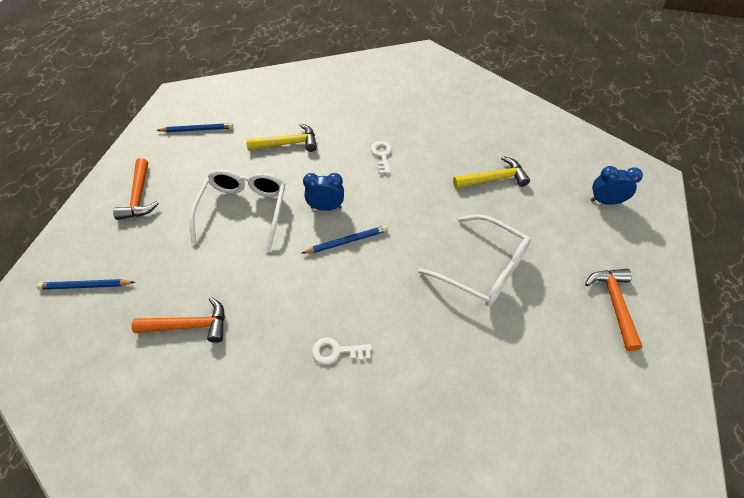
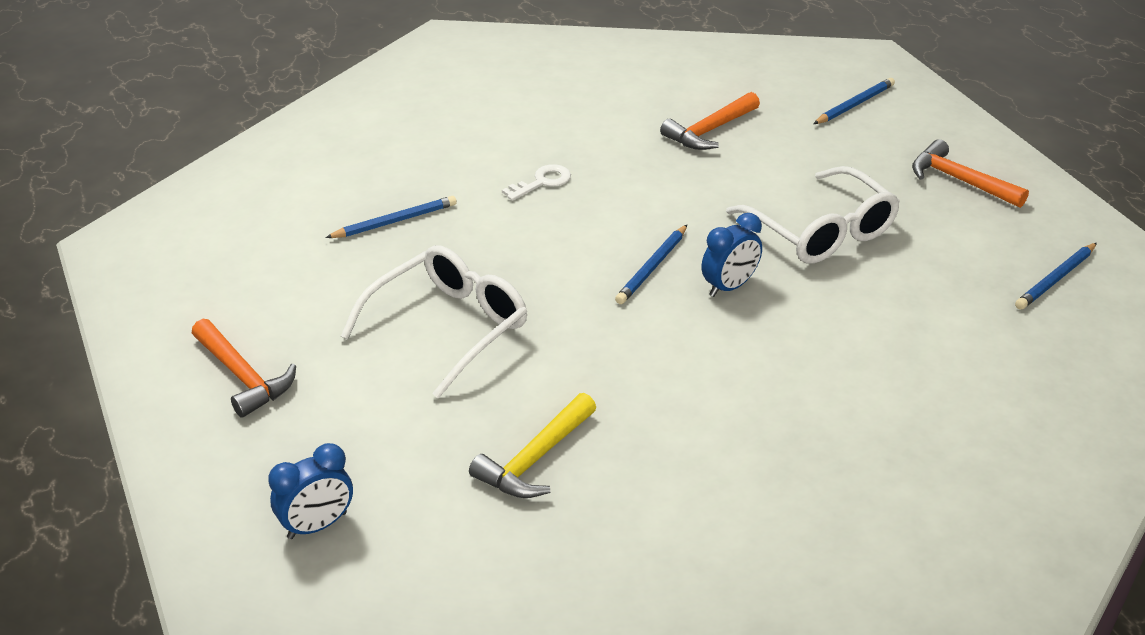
camera: 140 degrees right, 15 degrees down
yellow hammer [246,124,317,152] -> none
white key [371,141,392,174] -> none
white glasses [418,214,531,306] -> white glasses turned 135 degrees clockwise [341,245,527,399]
none -> blue pencil [325,196,457,238]

